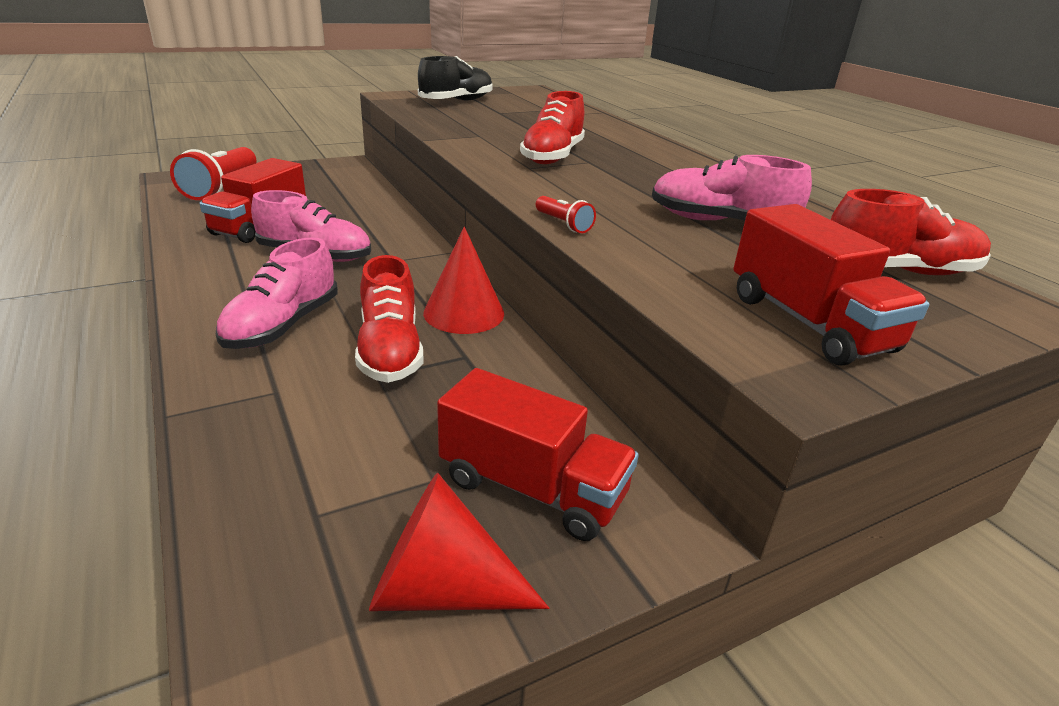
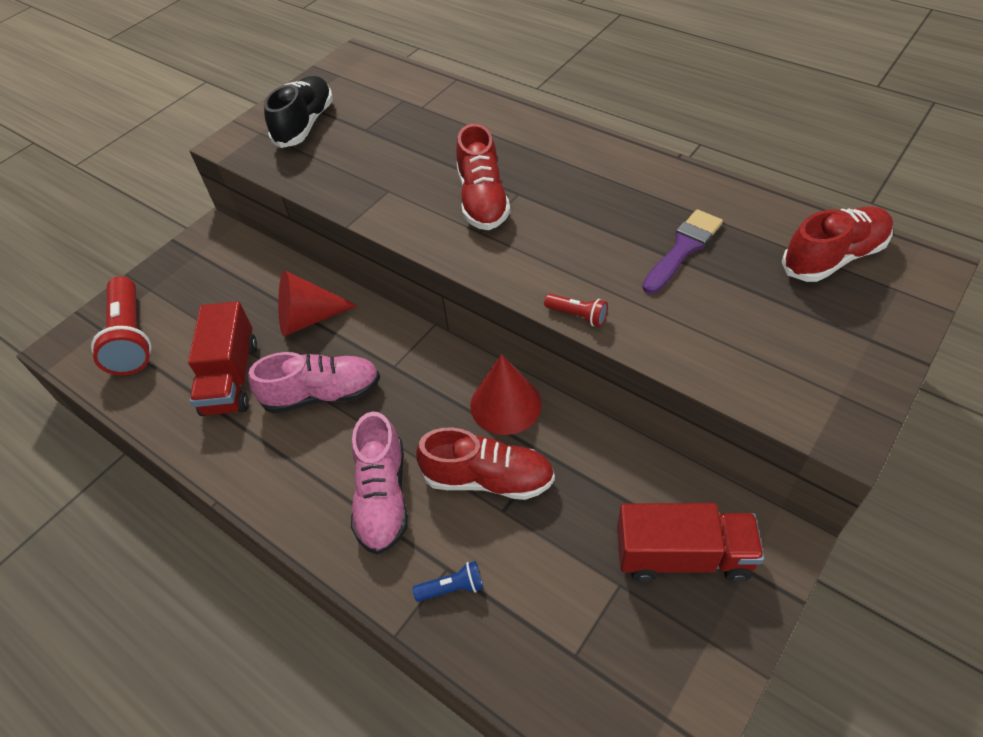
camera: 20 degrees left, 20 degrees up
red shoe [355,255,424,383] -> red shoe turned 45 degrees counterclockwise [416,428,555,500]
red cone [369,473,549,611] -> red cone moved to [278,270,358,336]
pink shoe [652,155,812,220] -> purple brush [642,209,723,294]
red truck [733,204,929,365] -> none
none -> blue flashlight [413,561,483,602]

